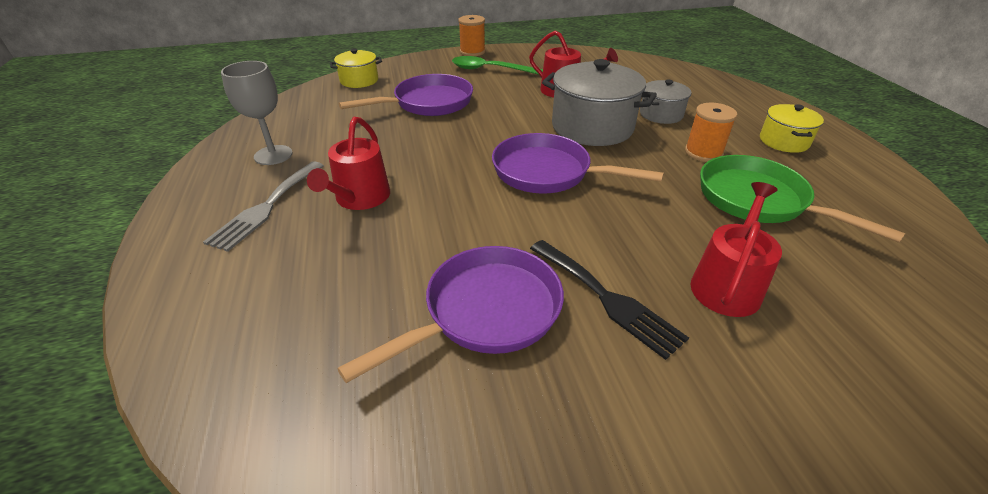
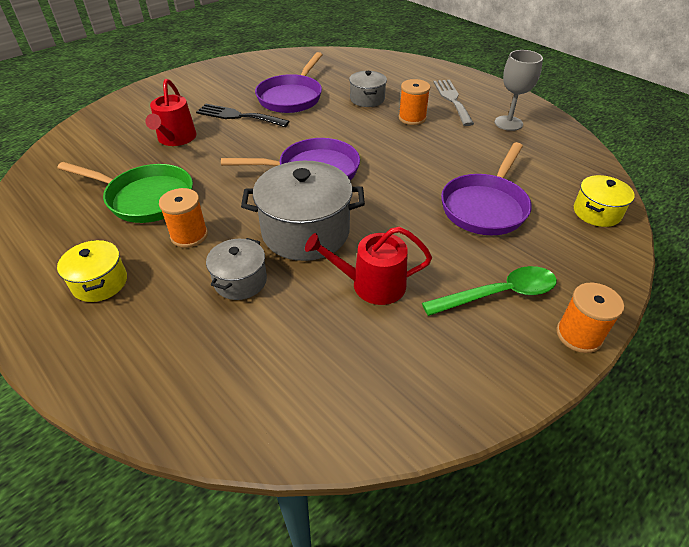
camera: 150 degrees right, 5 degrees up
red watering can [307,117,390,210] -> orange spool [399,79,430,125]
none -> grey pot [349,71,387,107]

